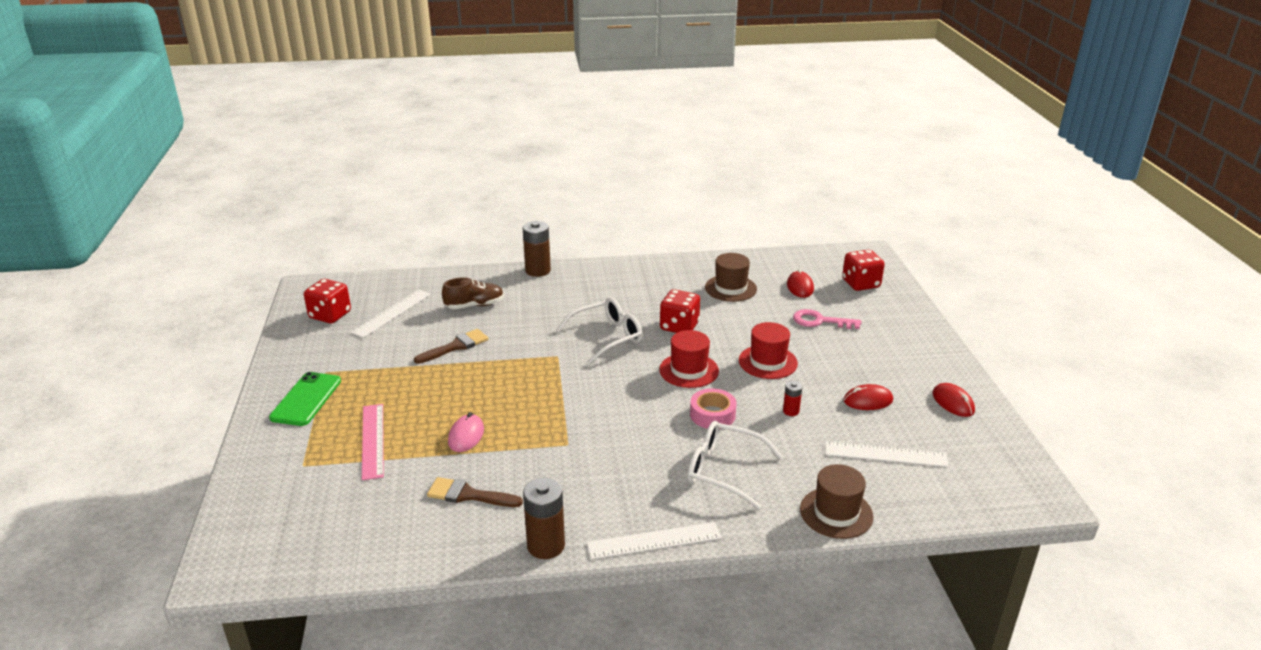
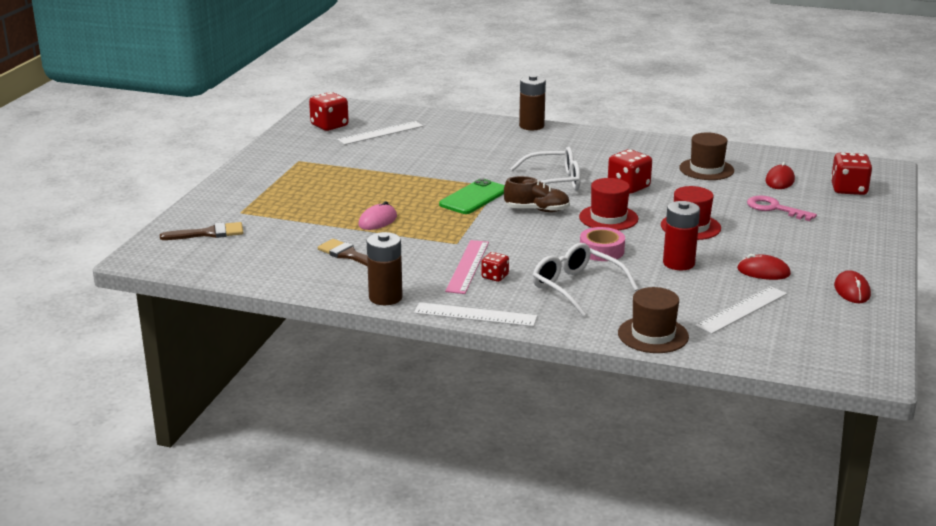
camera: 25 degrees right, 5 degrees down
green phone [269,372,341,426] -> green phone moved to [439,178,505,214]
pink ruler [362,404,384,480] -> pink ruler moved to [445,240,489,294]
brown brush [414,329,488,364] -> brown brush moved to [160,222,243,240]
brown shoe [442,277,504,309] -> brown shoe moved to [504,176,570,212]
red battery [783,381,802,416] -> red battery [663,201,700,270], size x1.94
white ruler [825,441,949,467] -> white ruler turned 75 degrees counterclockwise [695,286,787,334]
none -> red dice [481,252,509,282]

